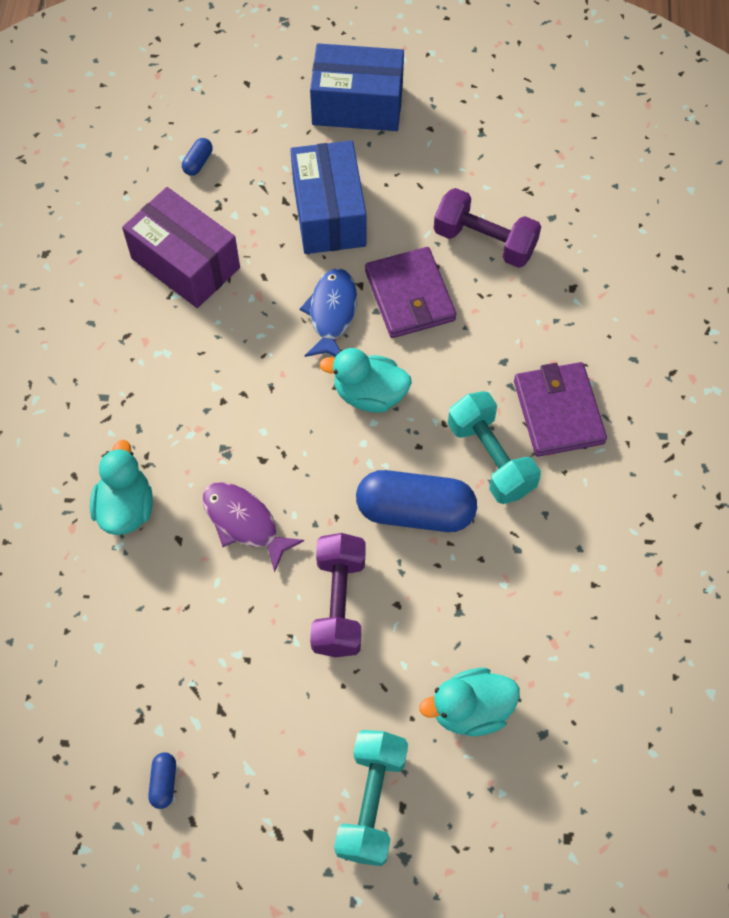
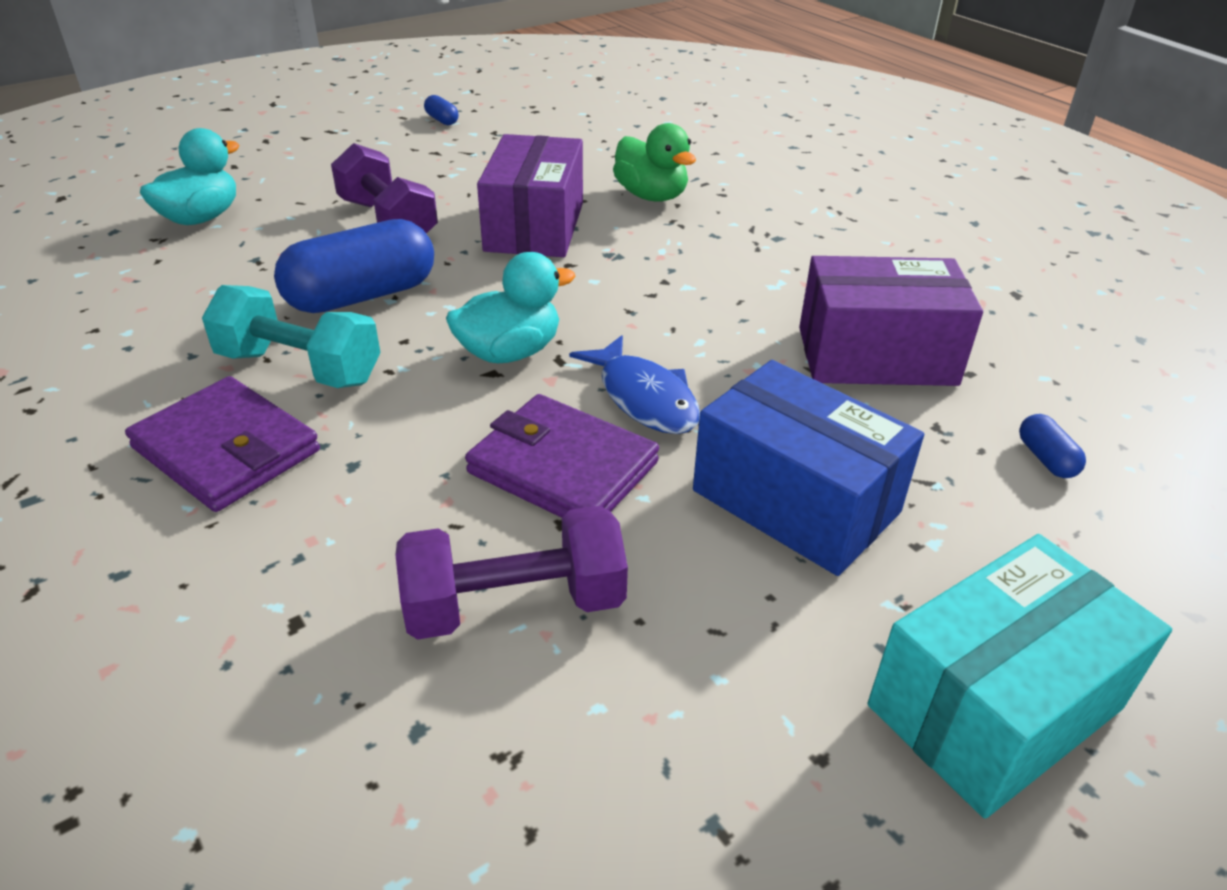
camera: 140 degrees right, 25 degrees down
turquoise duck [90,440,153,535] -> green duck [613,123,696,202]
purple fish [202,482,304,573] -> purple box [477,134,583,257]
blue box [310,43,404,131] -> turquoise box [868,534,1172,819]
turquoise dumbbell [334,730,408,866] -> none

